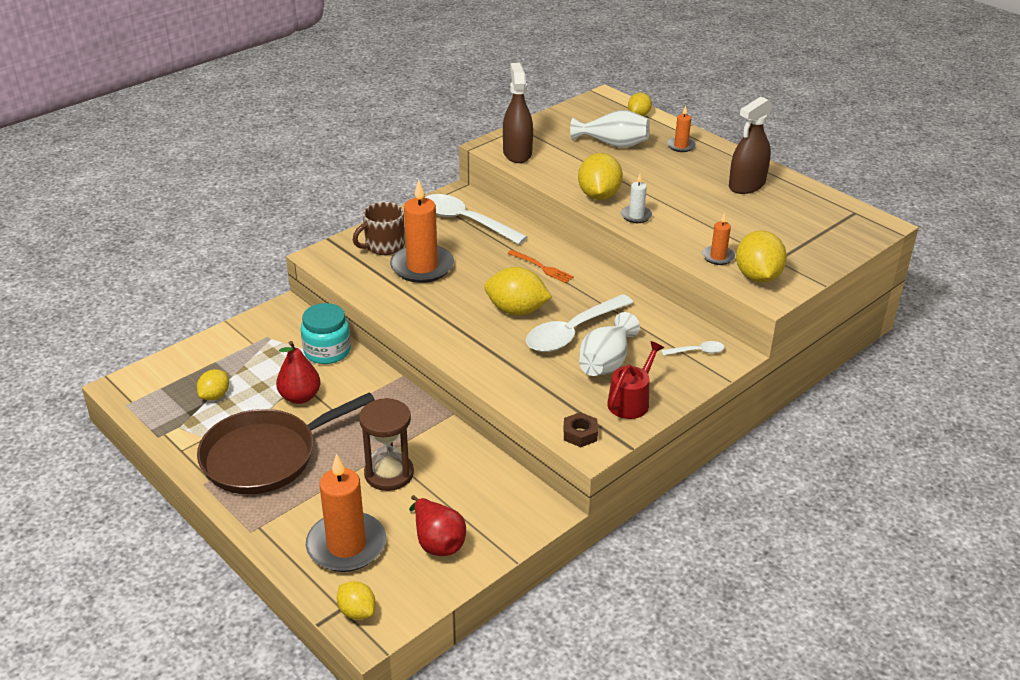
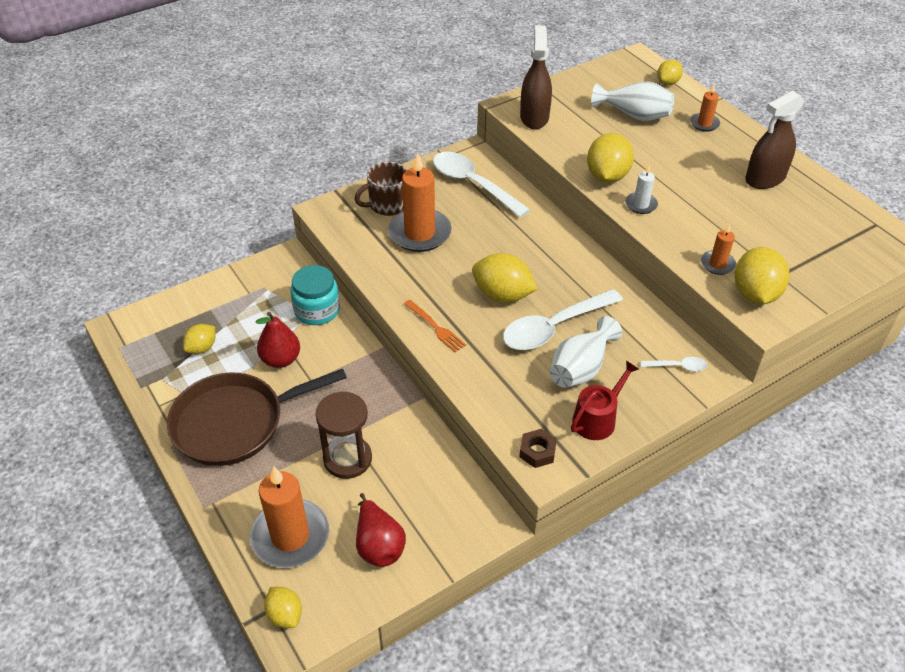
camera: 10 degrees right, 10 degrees up
orange fork [508,250,574,283] -> orange fork moved to [404,300,466,352]

